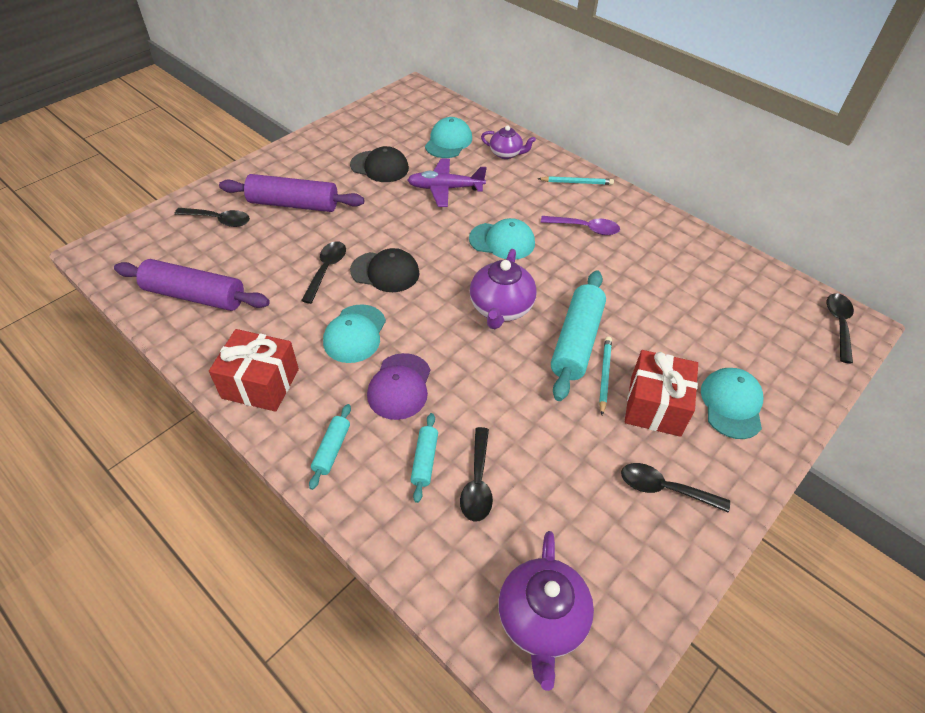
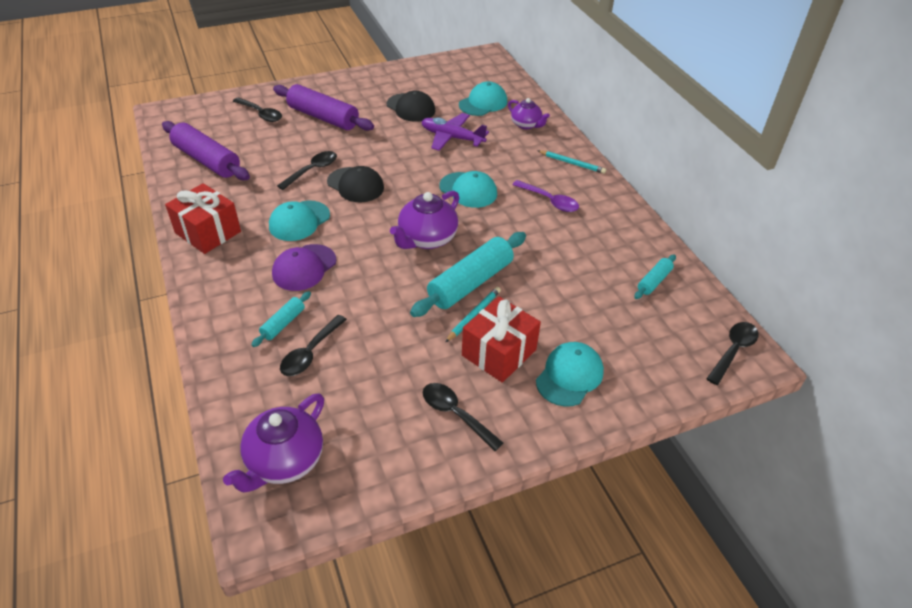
camera: 25 degrees right, 5 degrees down
turquoise rolling pin [309,404,351,490] -> turquoise rolling pin moved to [634,254,676,299]

